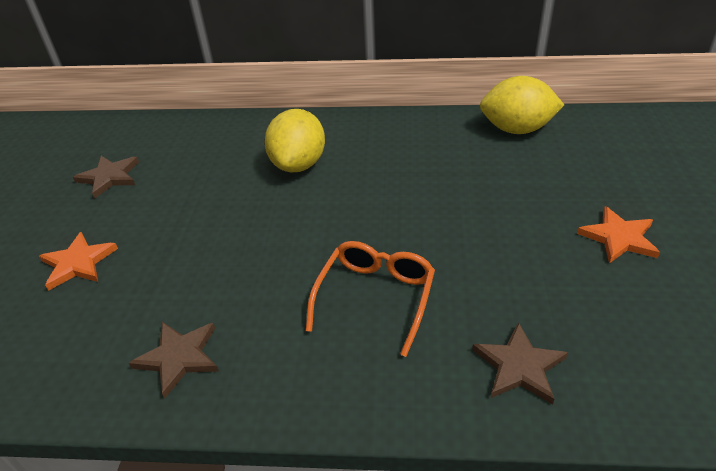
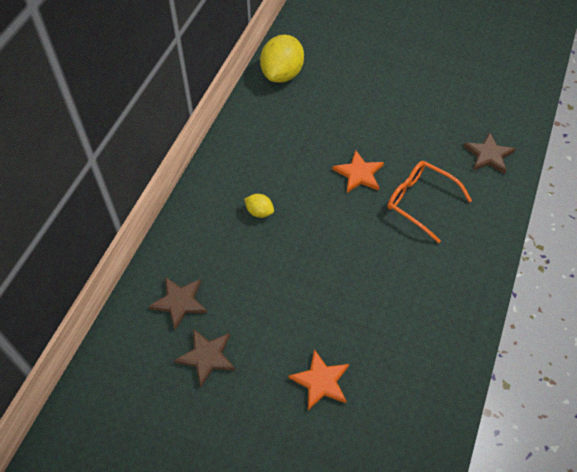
camera: 75 degrees left, 15 degrees up
brown star [129,322,219,399] -> brown star moved to [148,277,207,330]
yellow lemon [264,109,325,172] -> yellow lemon [244,194,274,218], size x0.48
orange star [577,206,660,264] -> orange star moved to [332,150,384,193]

